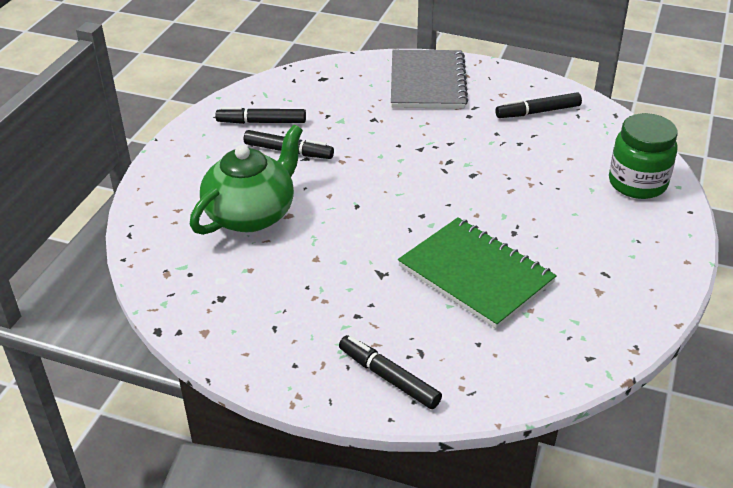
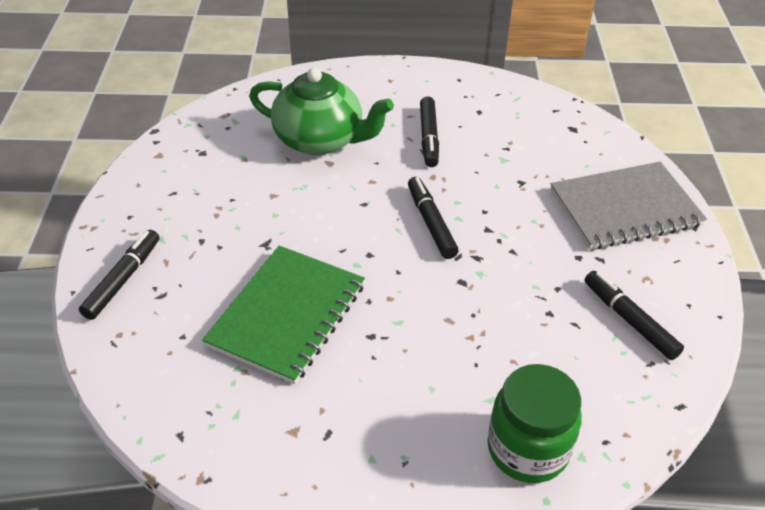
camera: 70 degrees right, 5 degrees up
black marker [216,107,306,124] -> black marker moved to [408,177,459,259]

